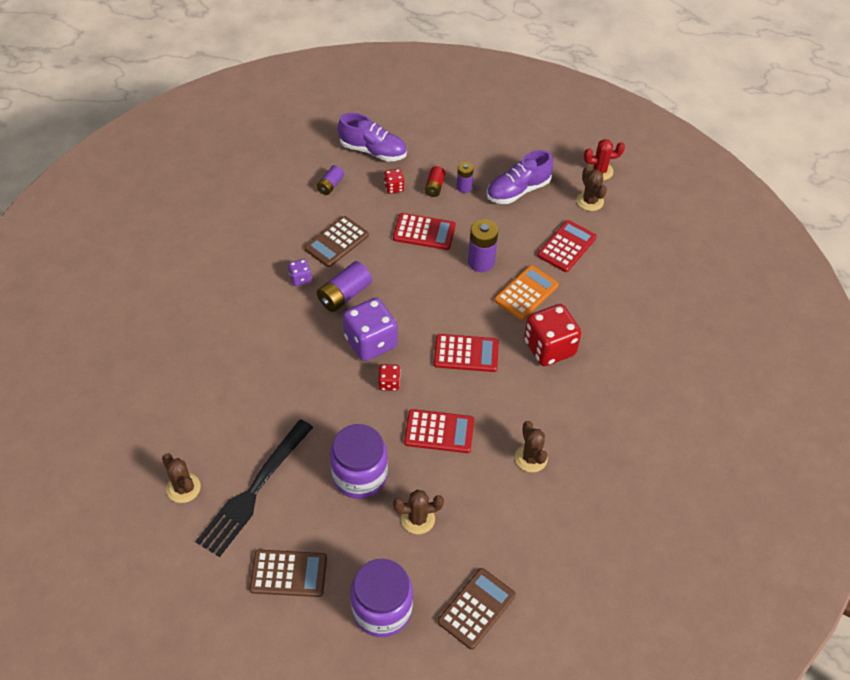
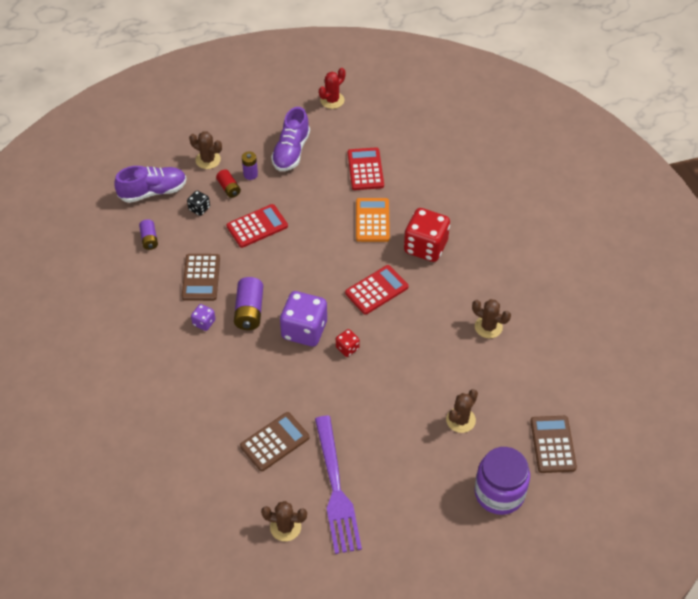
camera: 40 degrees left, 0 degrees up
black fork [195,419,313,557] -> purple fork [315,416,362,554]
brown calculator [249,550,327,597] -> brown calculator moved to [240,412,309,471]
purple jar [330,424,388,499] -> none
red dice [384,169,405,194] -> black dice [187,190,210,216]
red calculator [404,409,474,453] -> none
purple battery [468,219,498,272] -> none
brown cactus [577,167,607,211] -> brown cactus moved to [189,131,222,169]

